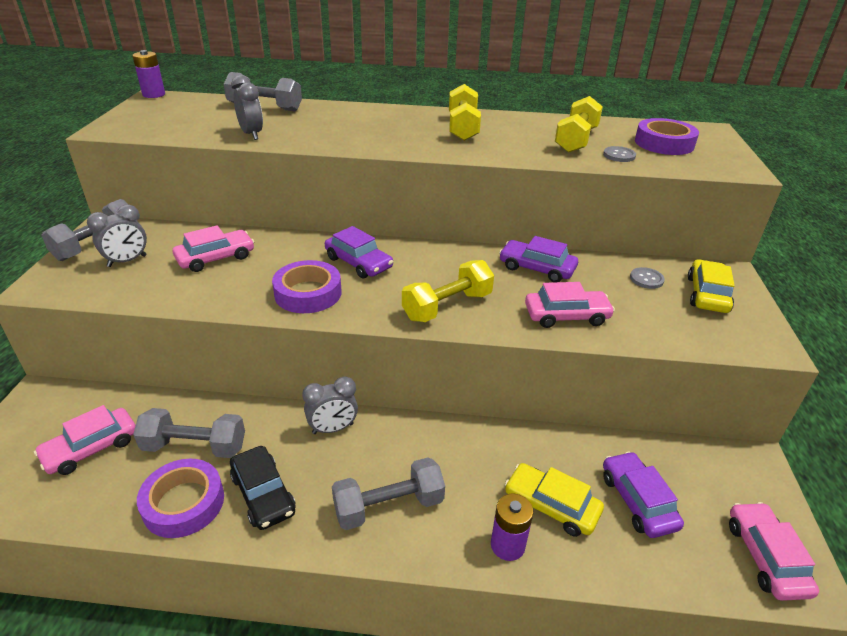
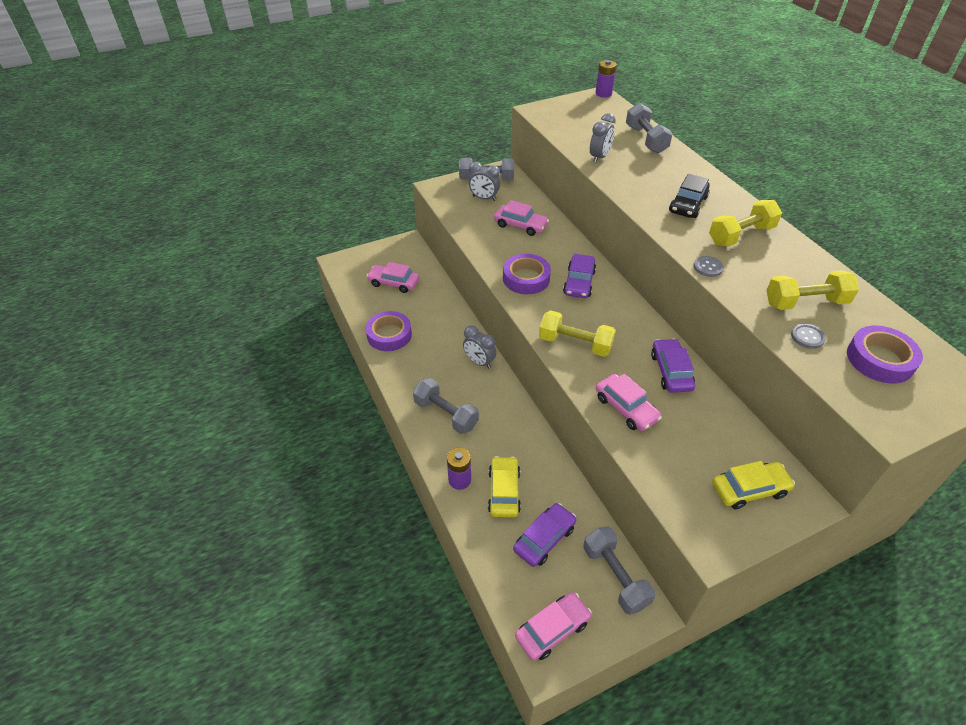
camera: 60 degrees right, 10 degrees up
grey dumbbell [133,408,245,458] -> grey dumbbell moved to [583,526,655,615]
black car [230,446,296,530] -> black car moved to [669,174,710,218]
grey button [630,267,665,289] -> grey button moved to [694,256,724,277]

